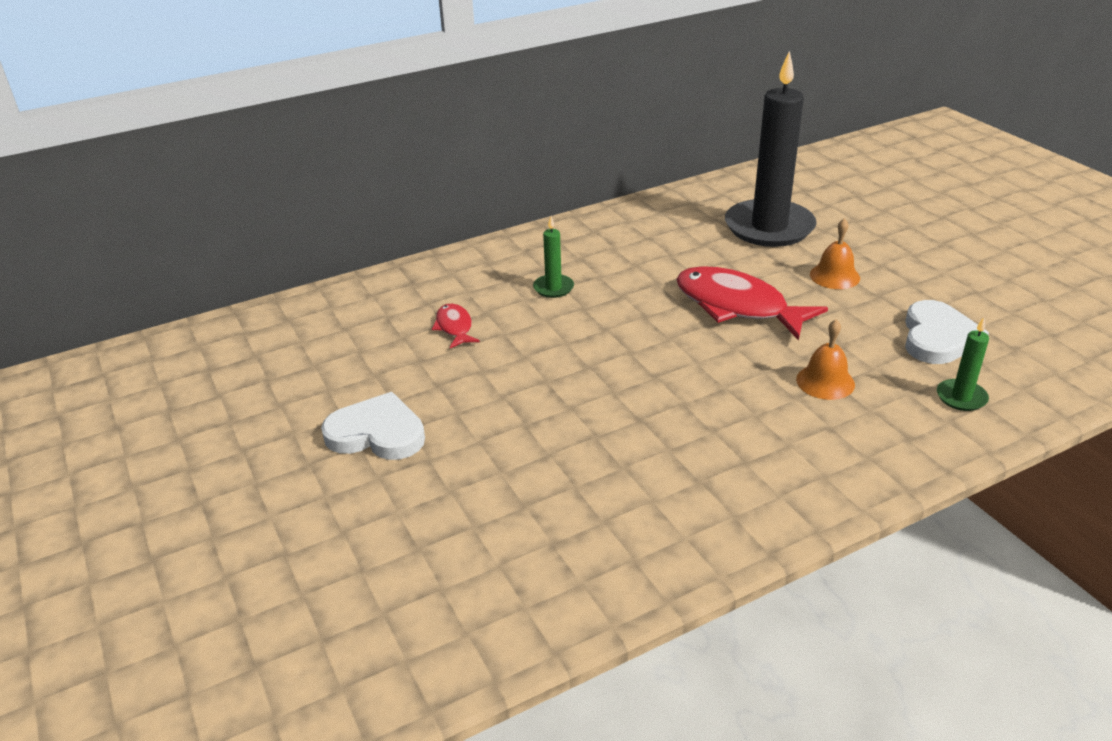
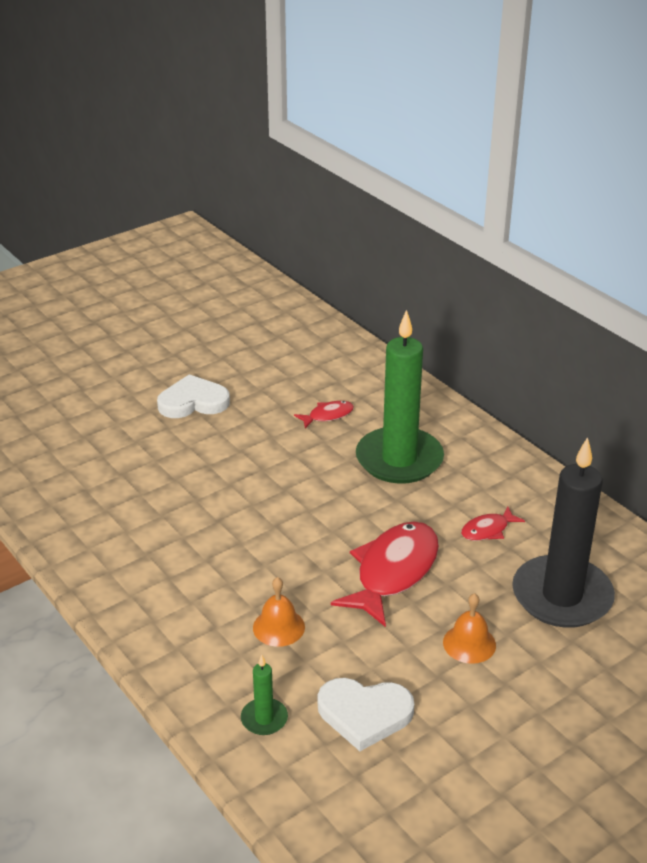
camera: 80 degrees right, 0 degrees up
white heart [321,392,425,460] -> white heart turned 105 degrees counterclockwise [157,374,230,418]
green candle [533,216,574,298] -> green candle [356,310,444,484], size x2.37
none -> red fish [461,506,525,541]

